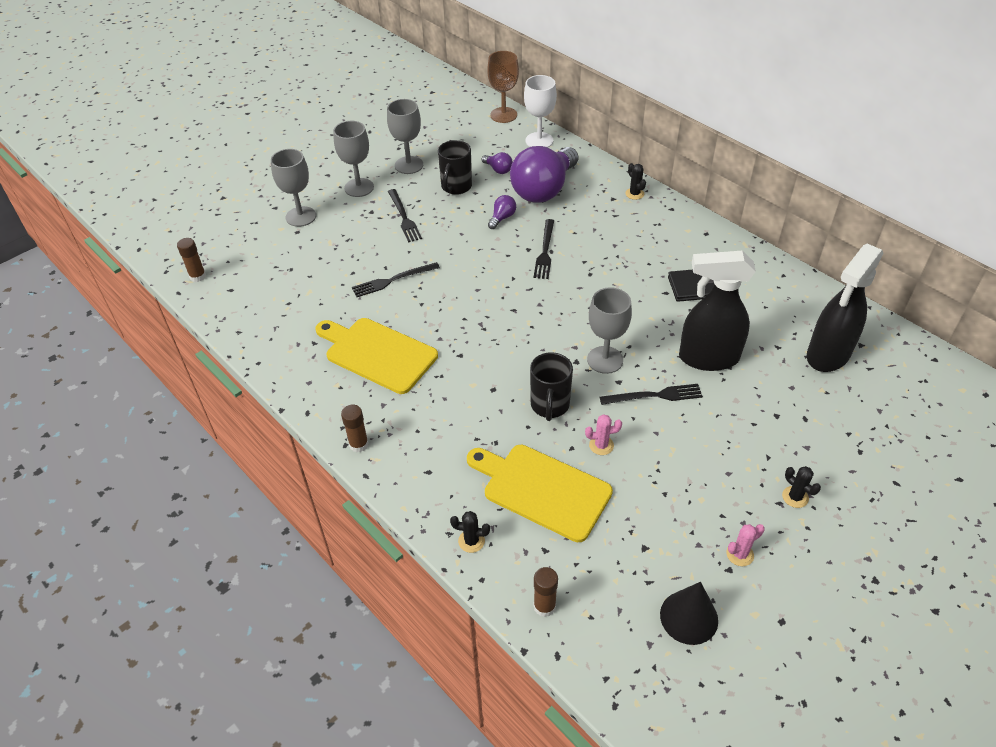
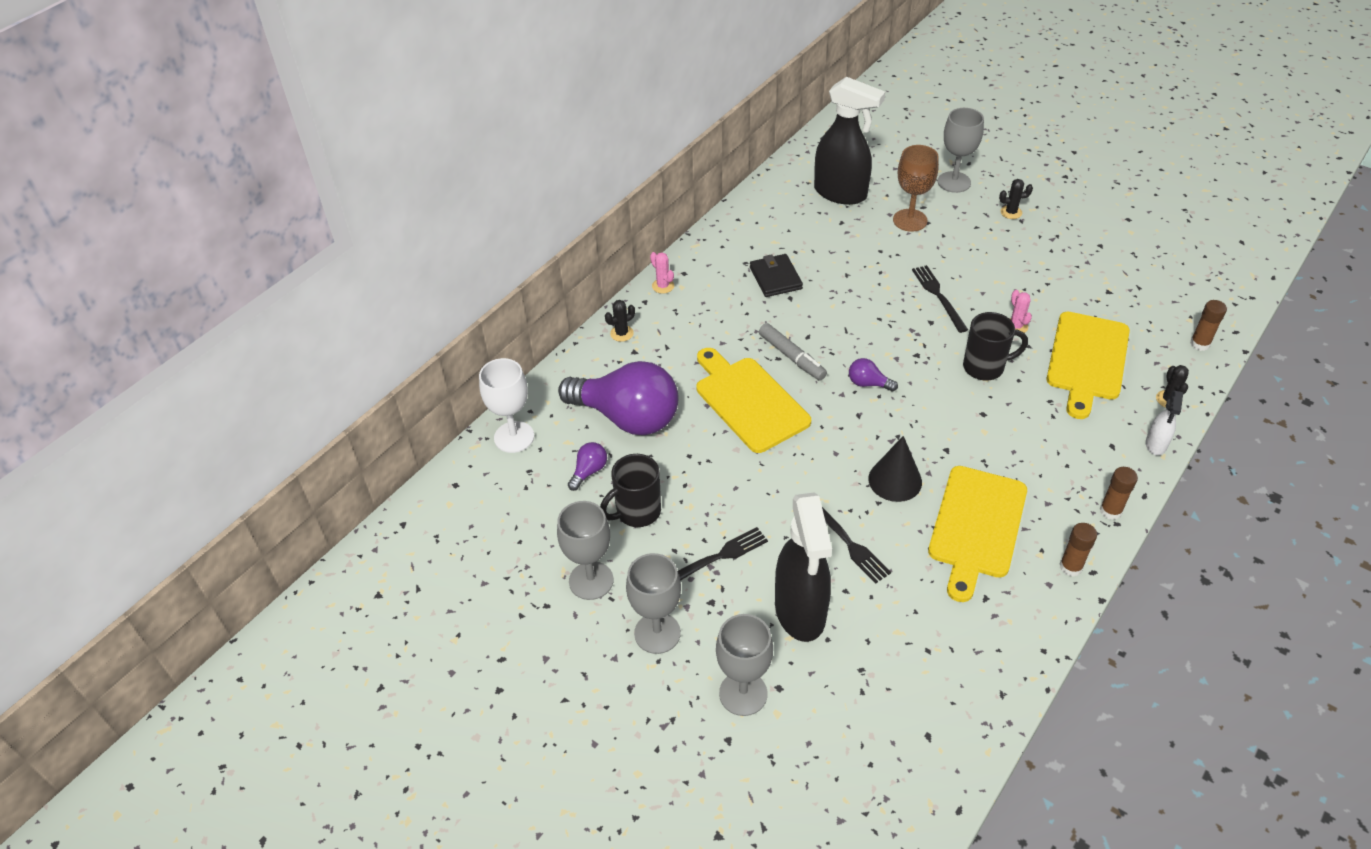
camera: 100 degrees left, 0 degrees up
brown glue stick [177,238,206,282] -> brown glue stick moved to [1060,523,1097,577]
black mug [438,140,472,195] -> black mug turned 135 degrees clockwise [600,454,661,527]
brown goblet [487,51,519,123] -> brown goblet moved to [893,145,939,232]
purple light bulb [488,195,516,229] -> purple light bulb moved to [849,358,898,392]
black fork [534,219,554,279] -> yellow cutting board [697,348,811,453]
grey goblet [587,287,632,374] -> grey goblet moved to [938,108,984,193]
black cone [660,582,718,645] -> black cone moved to [868,436,922,502]
black spray bottle [679,251,756,371] -> black spray bottle moved to [775,493,832,642]
pink cactus [726,524,765,566] -> pink cactus moved to [650,252,674,294]
black cactus [782,466,821,508] -> black cactus turned 45 degrees clockwise [999,179,1033,219]
none -> grey marker [759,323,827,381]
none -> white spray bottle [1146,391,1183,455]

